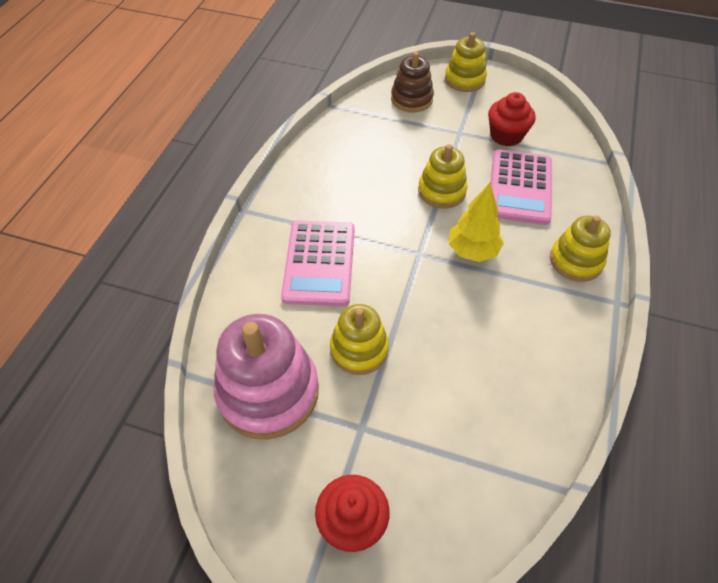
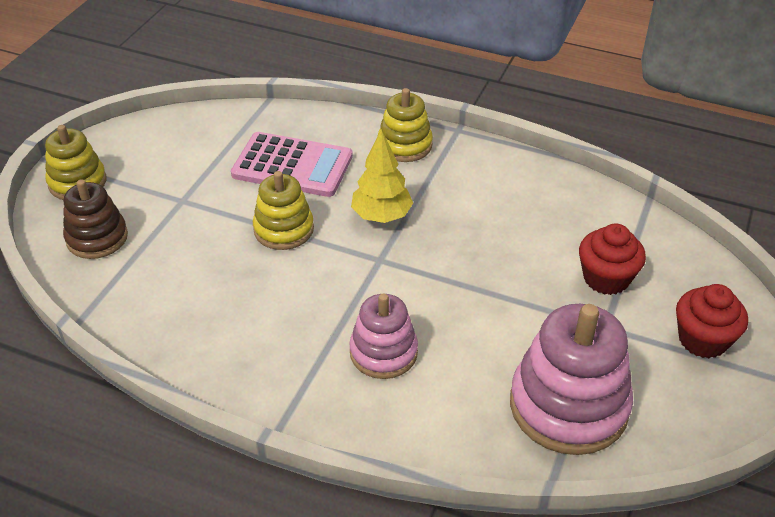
camera: 85 degrees left, 10 degrees down
pink calculator [281,221,354,306] -> pink stacking toy [349,293,418,379]
yellow stacking toy [330,304,389,375] -> none
red cupcake [488,92,536,146] -> red cupcake moved to [579,224,646,295]

